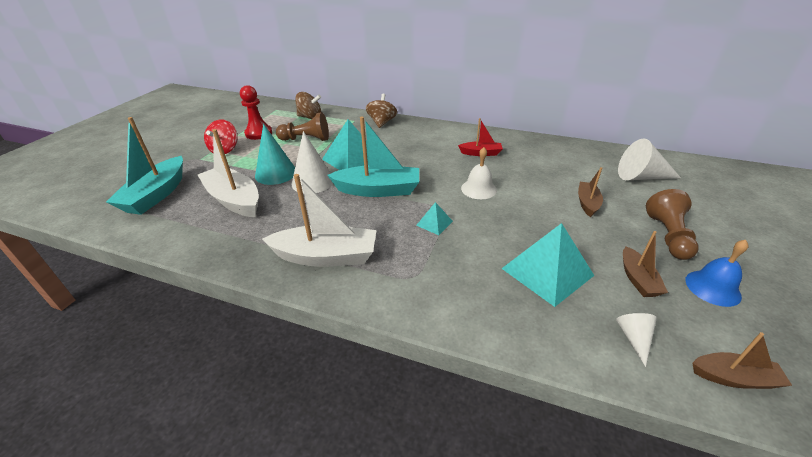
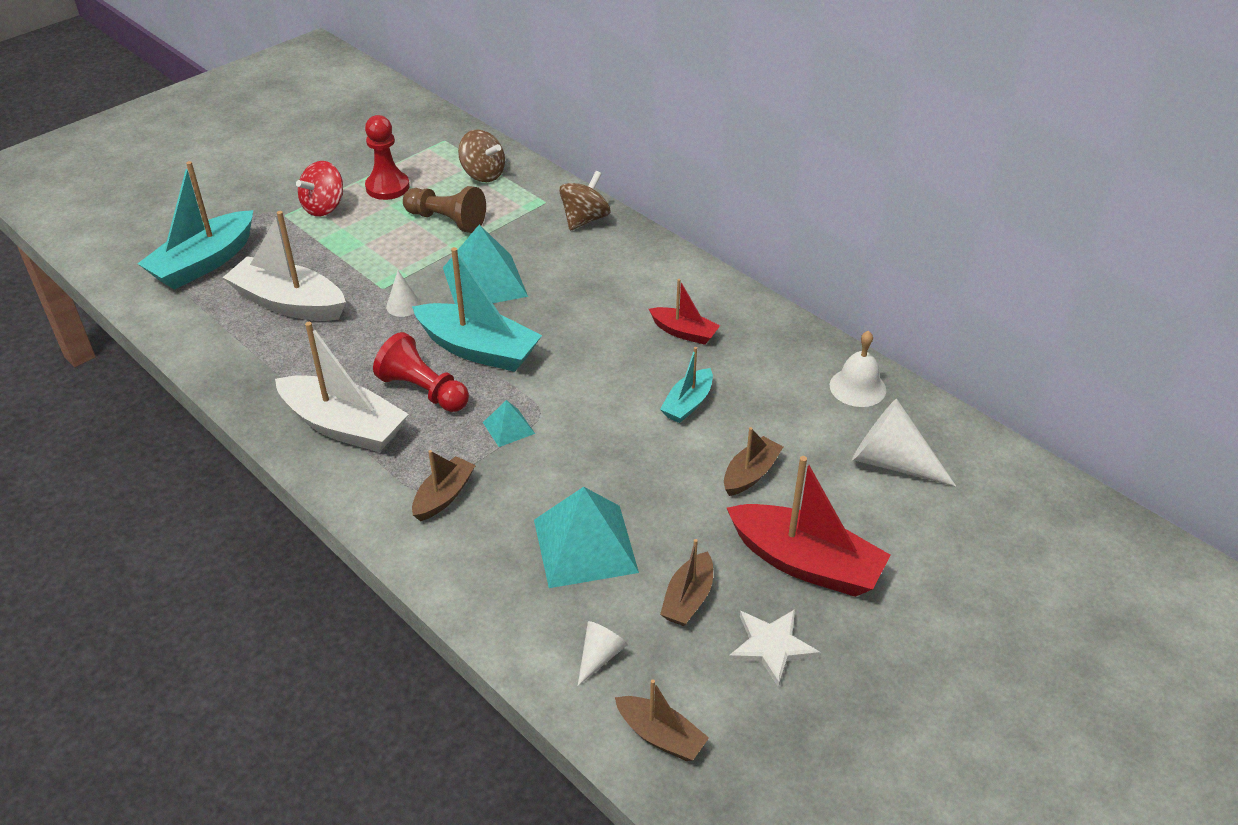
camera: 25 degrees right, 5 degrees up
white boat [198,129,259,217] -> white boat turned 45 degrees counterclockwise [223,211,346,321]
turquoise cone [255,124,295,185] -> none
white cone [292,131,333,193] -> white cone [386,271,421,317], size x0.53
white bell [461,147,497,199] -> white bell moved to [830,330,886,407]
brown pawn [646,189,698,260] -> red boat [727,456,891,597]
blue bell [685,240,749,307] -> white star [728,609,820,688]
none -> red pawn [373,332,469,412]
none -> brown boat [412,450,476,521]
none -> turquoise boat [660,347,713,423]

